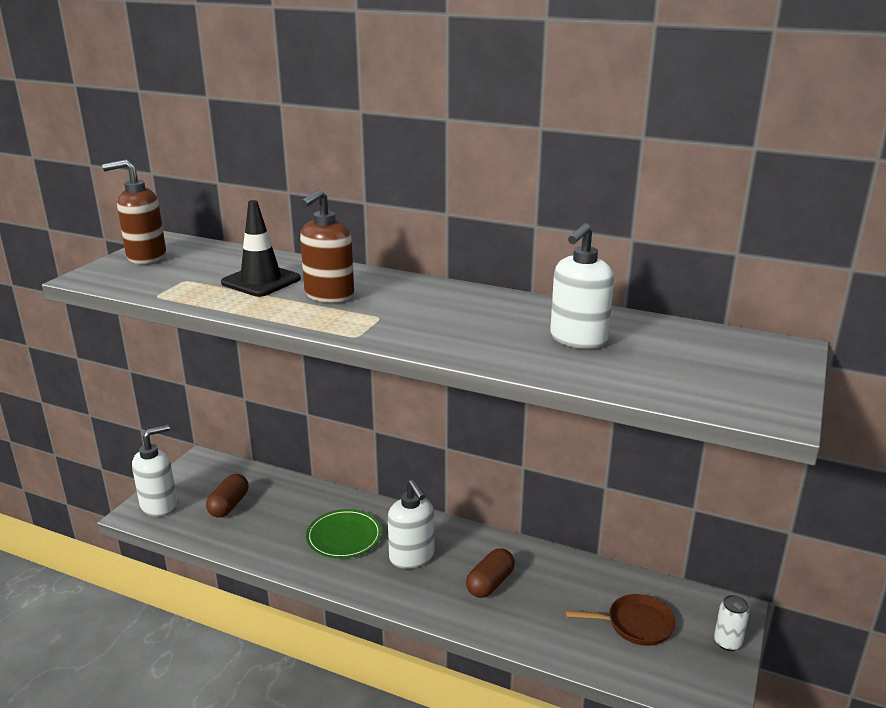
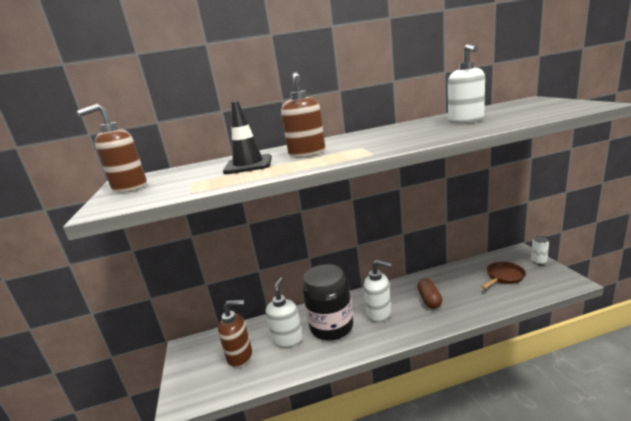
camera: 35 degrees left, 5 degrees down
white soap dispenser [132,424,177,517] -> white soap dispenser moved to [265,278,303,348]
brown capsule [206,474,249,518] -> brown soap dispenser [218,300,252,368]
green plate [306,509,382,559] -> black jar [303,264,353,341]

